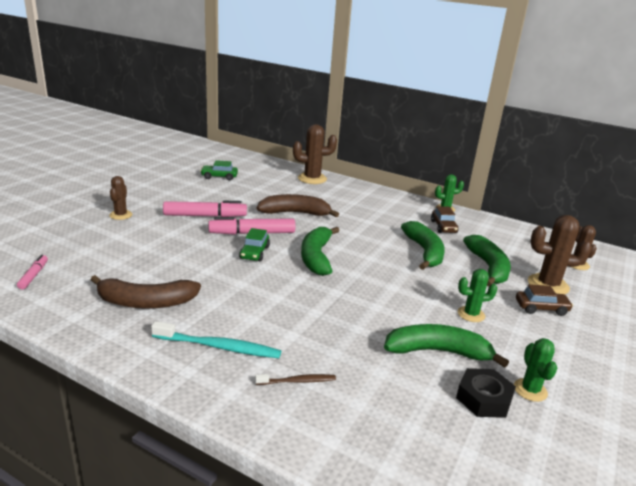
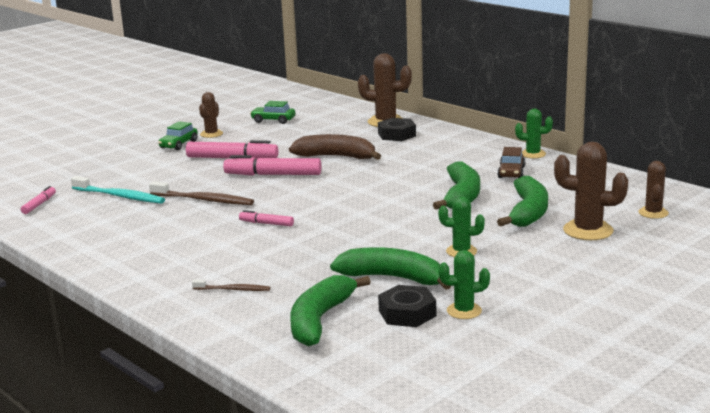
camera: 20 degrees right, 5 degrees down
brown banana [90,275,201,309] -> none
brown cactus [109,176,132,220] -> brown cactus moved to [199,92,223,138]
turquoise toothbrush [151,321,281,358] -> turquoise toothbrush moved to [71,176,165,204]
green car [239,228,270,261] -> green car moved to [158,121,198,150]
green banana [301,227,340,276] -> green banana moved to [290,275,371,346]
green cactus [514,338,557,402] -> green cactus turned 75 degrees clockwise [438,250,490,319]
brown car [516,284,573,316] -> none
none -> brown toothbrush [149,181,254,205]
none -> pink marker [239,210,294,226]
none -> black nut [378,118,416,141]

